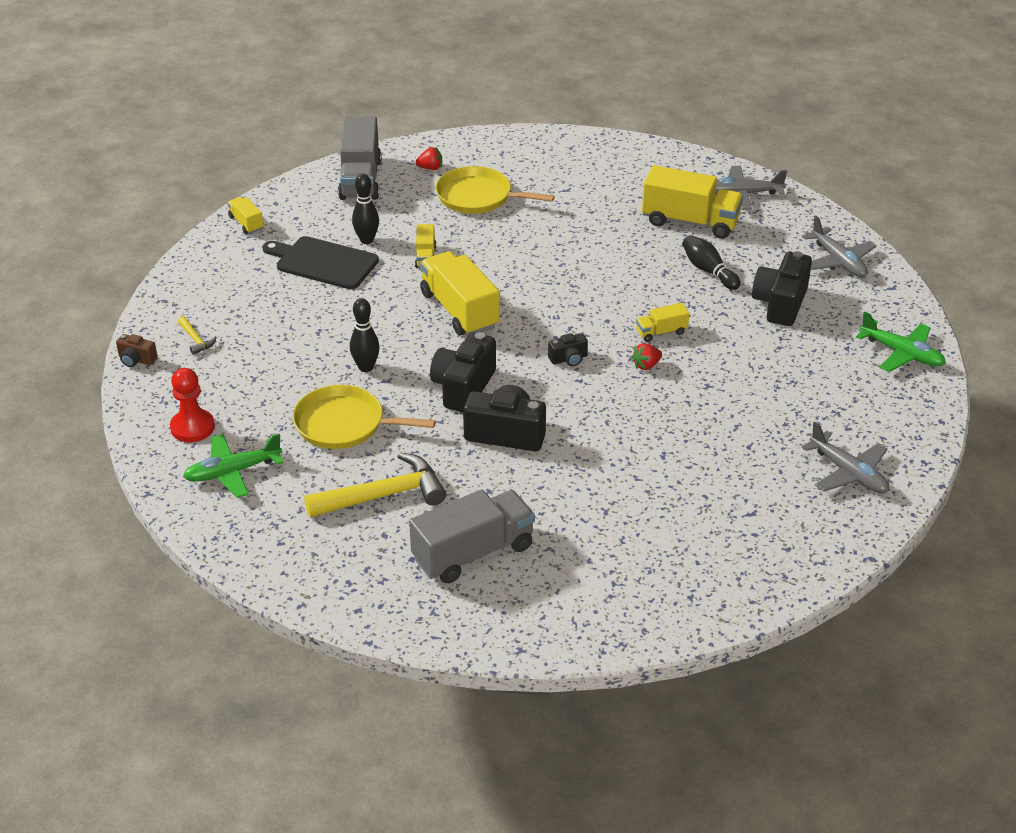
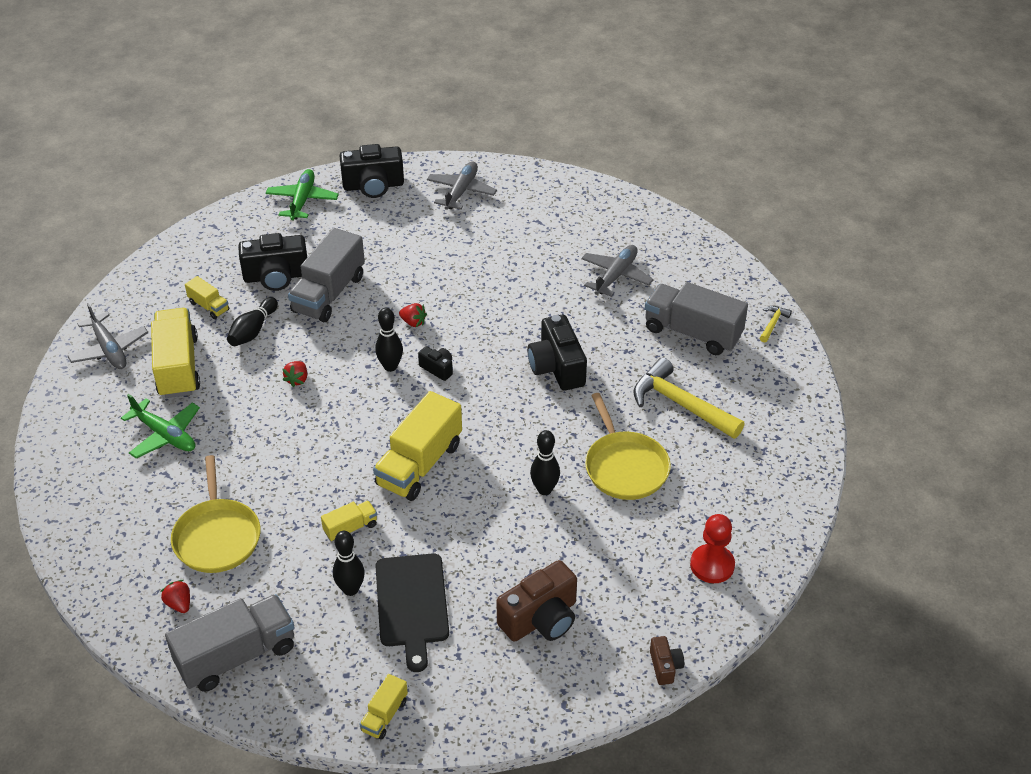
camera: 120 degrees left, 5 degrees up
yellow hammer [178,316,217,355] -> yellow hammer moved to [760,306,792,342]
green plane [183,434,284,498] -> green plane moved to [121,394,200,458]
black camera [430,332,496,412] -> black camera moved to [339,144,404,198]
yellow truck [636,303,690,342] -> yellow truck moved to [185,276,229,319]
grey plane [802,215,876,277] -> grey plane moved to [581,245,654,297]
none -> red strawberry [283,361,307,387]
none -> grey truck [288,228,365,322]
none -> black bowling pin [375,308,403,372]
none -> brown camera [496,560,577,642]

